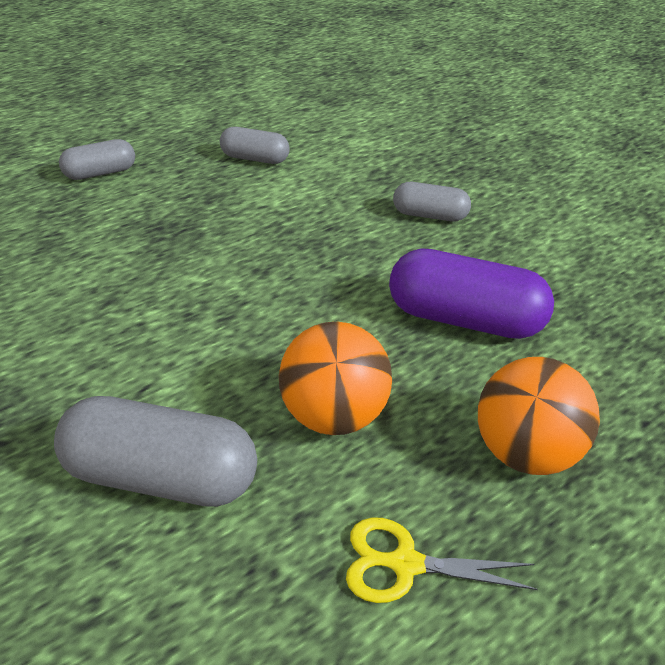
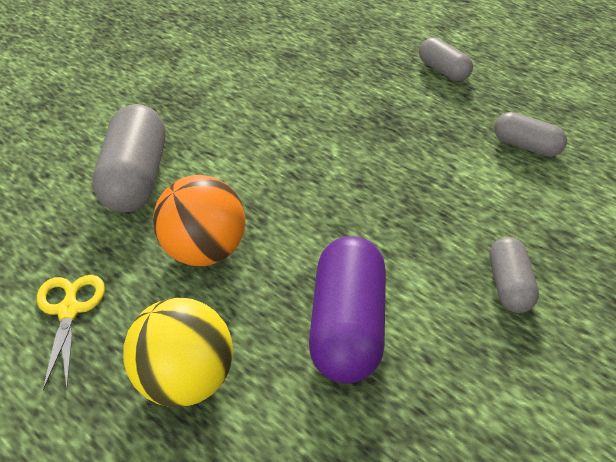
camera: 80 degrees right, 0 degrees up
grey capsule [220,127,290,164] -> grey capsule turned 60 degrees counterclockwise [494,112,567,157]
orange ball [478,357,600,475] -> yellow ball [123,298,233,407]

